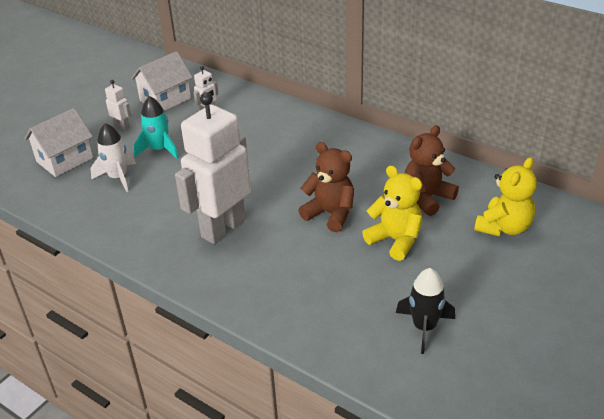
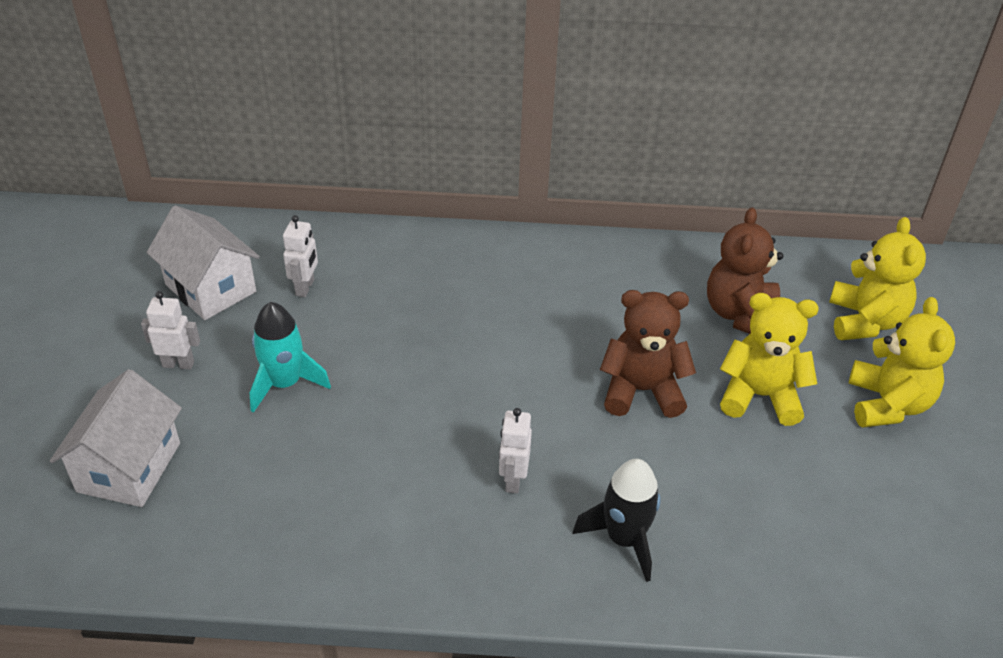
camera: 35 degrees left, 5 degrees up
white rocket [90,123,136,192] -> none
white house [131,51,193,111] -> white house turned 60 degrees counterclockwise [147,205,260,320]
white robot [175,92,251,244] -> white robot [499,408,532,493], size x0.40
black rocket [396,268,455,354] -> black rocket moved to [573,459,661,582]
none -> yellow teddy bear [849,297,955,427]

